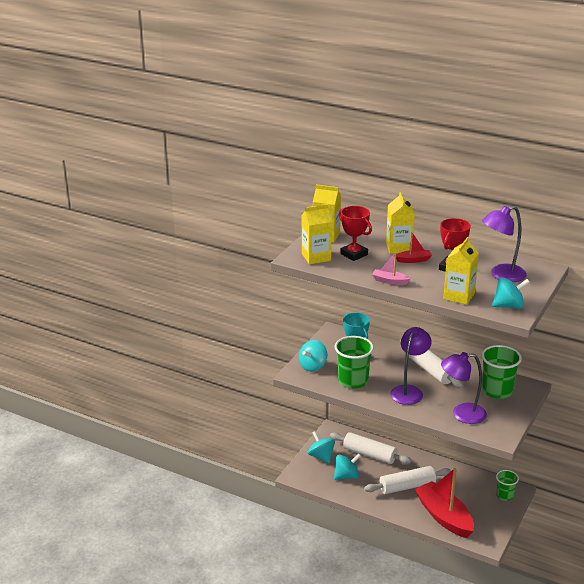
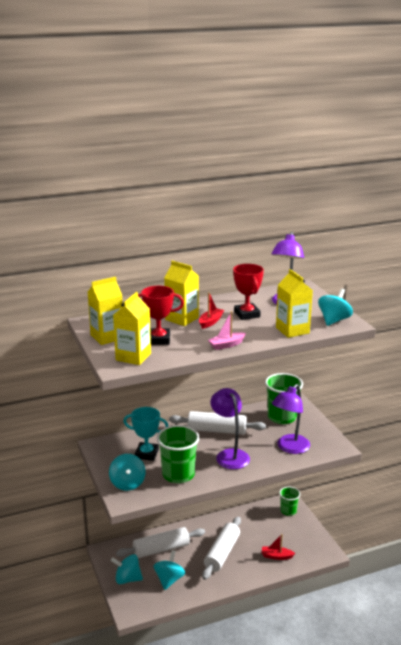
camera: 50 degrees left, 5 degrees down
red boat [414,468,474,538] -> red boat [262,534,295,560], size x0.44

